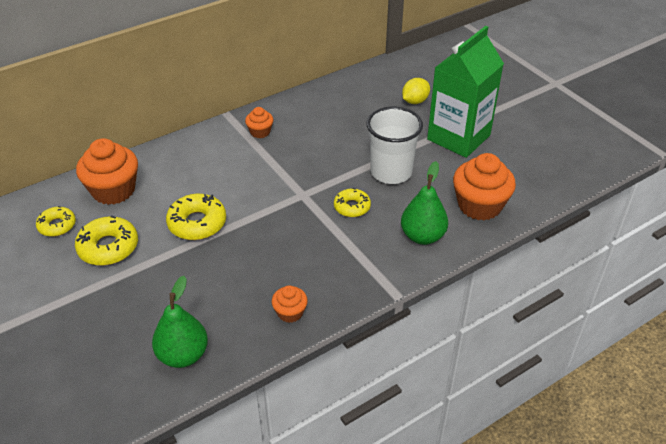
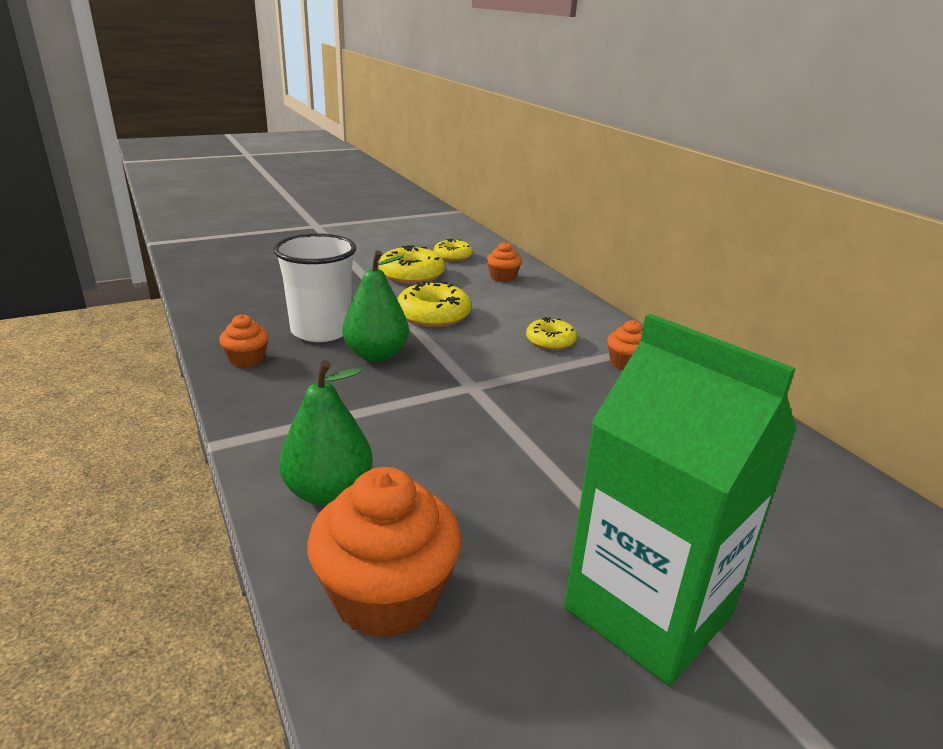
camera: 95 degrees right, 15 degrees down
orange cupcake [76,138,138,205] -> orange cupcake [487,242,522,282], size x0.51
green pear [152,276,208,368] -> green pear moved to [342,251,409,362]
yellow donut [334,188,371,217] -> yellow donut moved to [526,317,577,350]
white cup [367,107,423,184] -> white cup moved to [273,234,357,342]
yellow lemon [402,78,430,104] -> none

